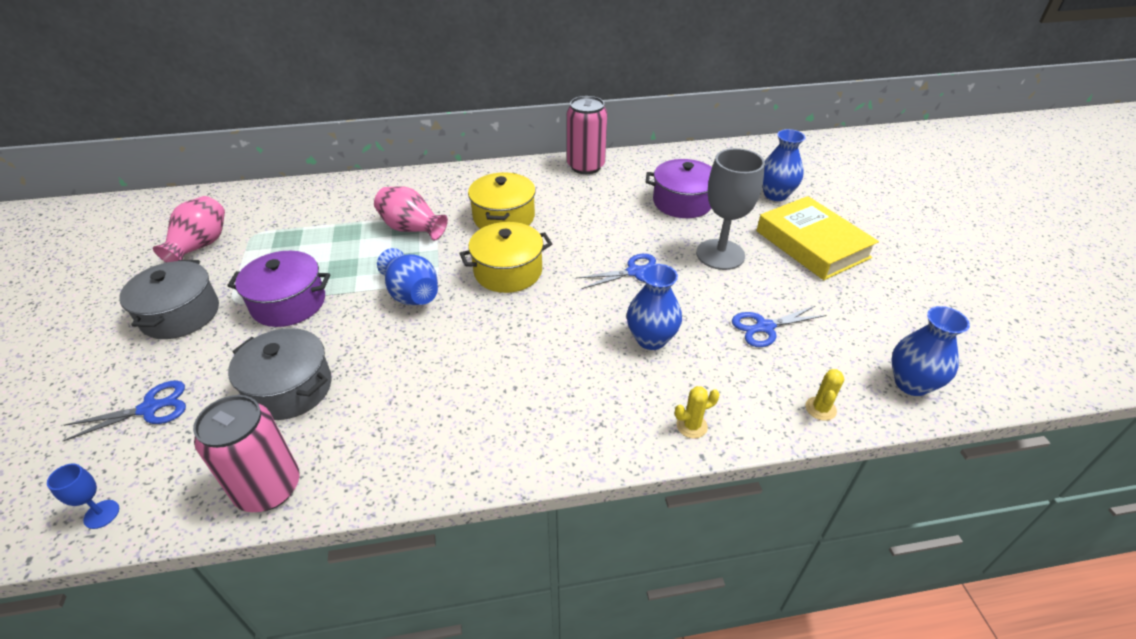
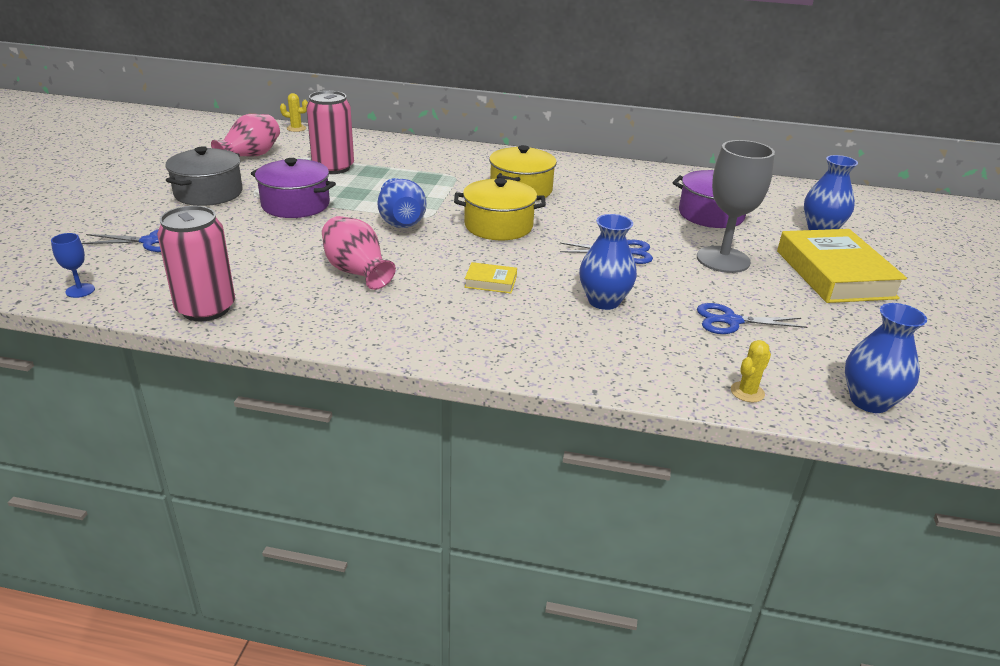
camera: 20 degrees right, 10 degrees down
grey pot [228,328,332,420] -> none
pink vase [374,186,448,241] -> pink vase moved to [322,216,396,290]
pink can [567,96,607,174] -> pink can moved to [306,91,354,174]
yellow cactus [675,386,720,438] -> yellow cactus moved to [280,93,308,132]
none -> yellow book [464,262,517,293]

